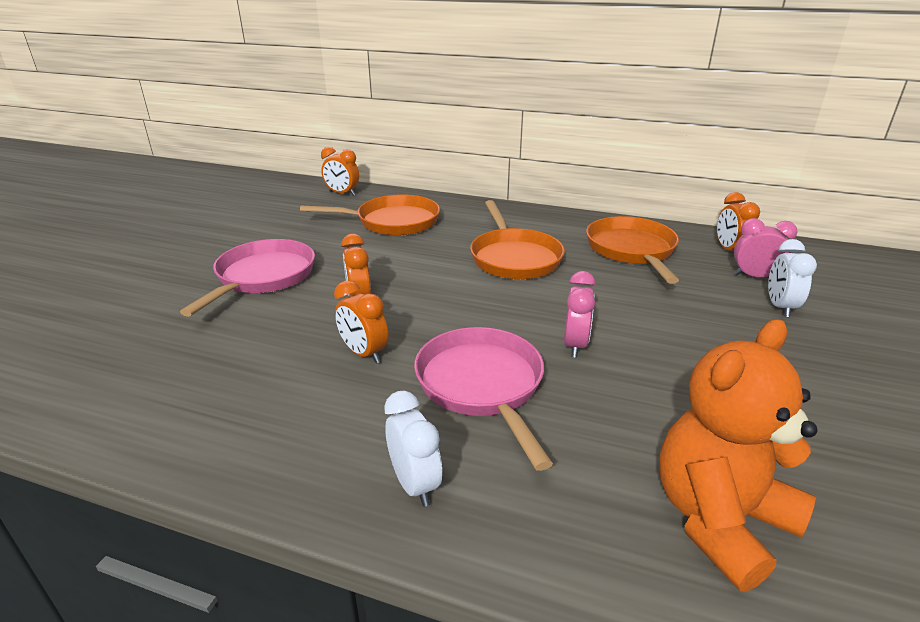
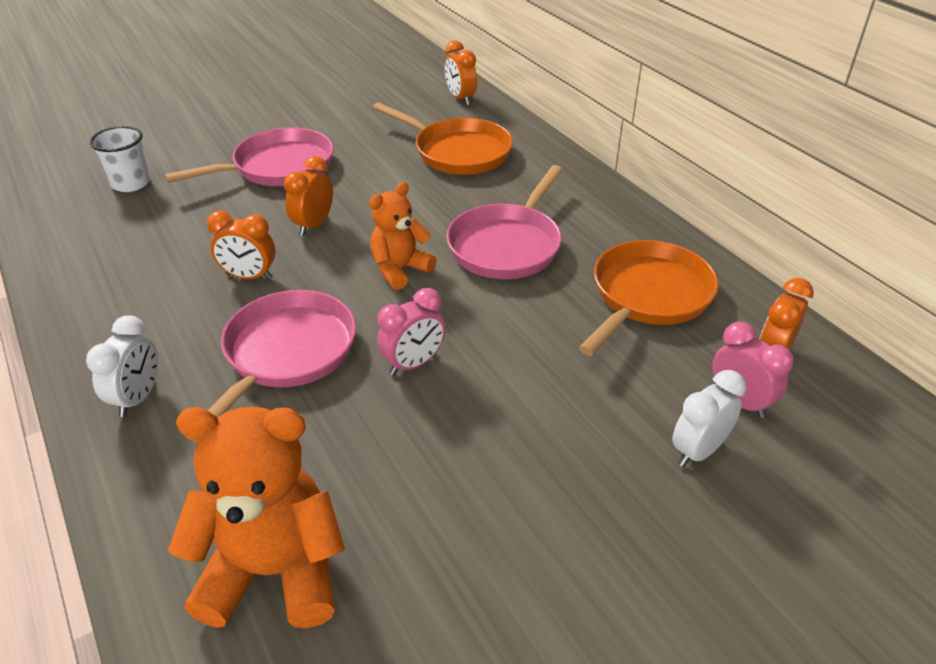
camera: 40 degrees right, 10 degrees up
orange clock [334,280,389,364] -> orange clock turned 75 degrees counterclockwise [207,211,275,280]
orange pan [470,200,565,279] -> pink pan [446,165,563,279]
none -> white cup [90,126,150,192]
none -> orange teddy bear [369,182,437,290]

